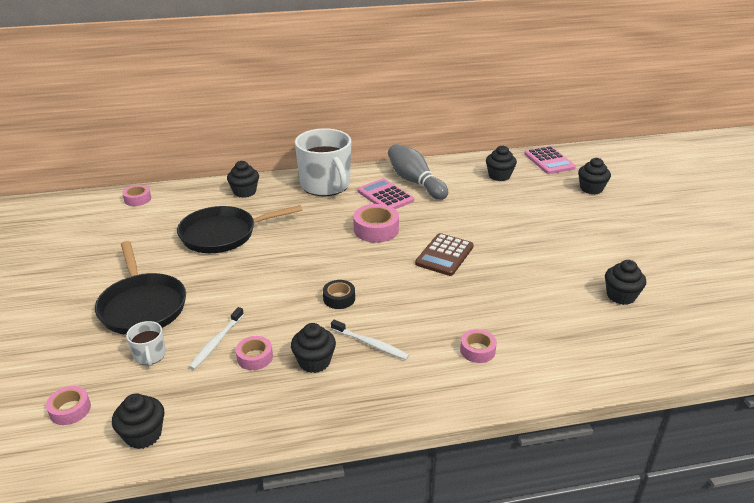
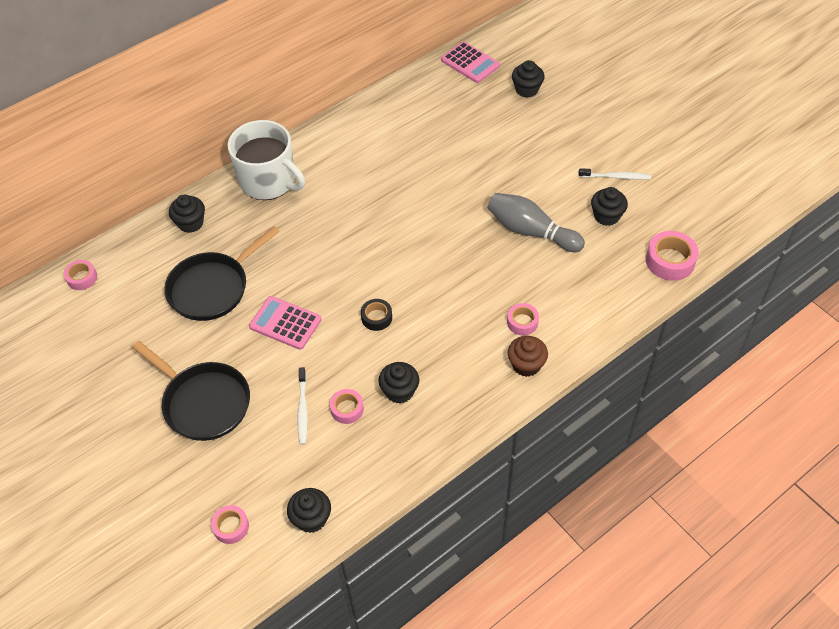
camera: 25 degrees left, 20 degrees up
white mug [126,321,166,366] -> none
white toothbrush [331,320,409,360] -> white toothbrush moved to [579,168,651,180]
pink tape [353,204,399,243] -> pink tape moved to [646,231,699,281]
pink calculator [357,178,414,209] -> pink calculator moved to [249,296,322,350]
grey bowling pin [388,144,448,200] -> grey bowling pin moved to [487,193,585,252]
brown calculator [415,233,474,276] -> none
black cupcake [486,145,517,181] -> none
none -> brown cupcake [508,336,548,377]

